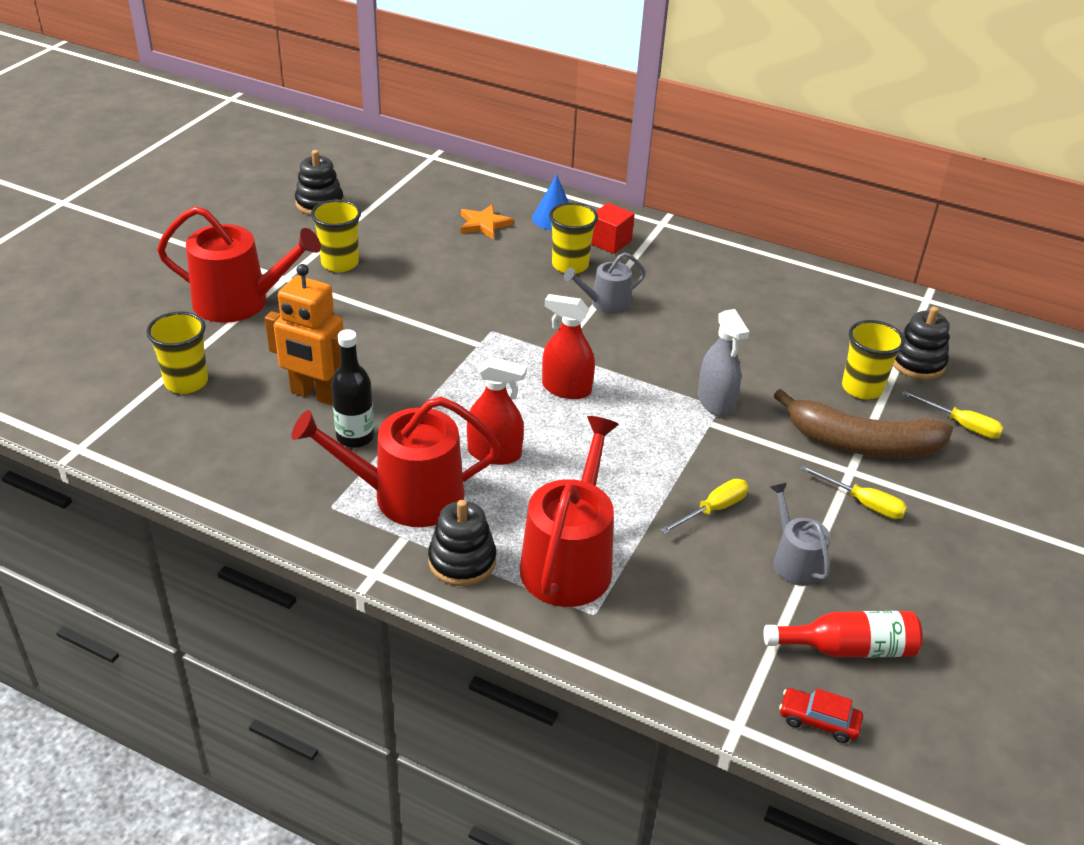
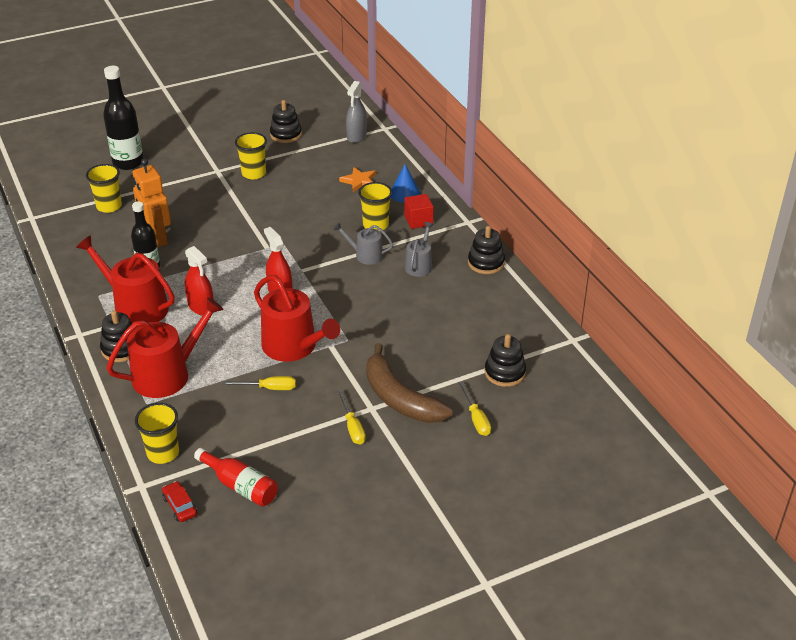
camera: 40 degrees right, 0 degrees up
red watering can [157,206,321,323] -> red watering can moved to [254,275,340,362]
grey spray bottle [698,309,749,417] -> grey spray bottle moved to [346,81,367,143]
grey watering can [770,483,830,586] -> grey watering can moved to [405,222,434,277]
yellow cup [842,320,905,400] -> yellow cup moved to [135,403,179,464]
none -> black bottle [103,66,144,170]
none -> black stacking toy [468,226,505,274]

